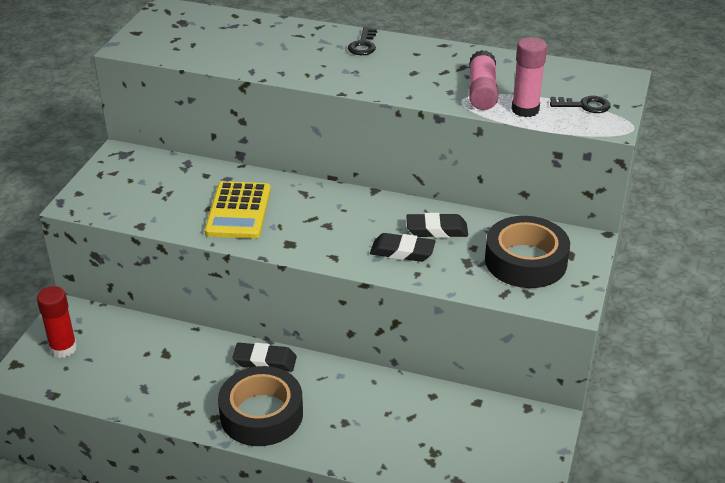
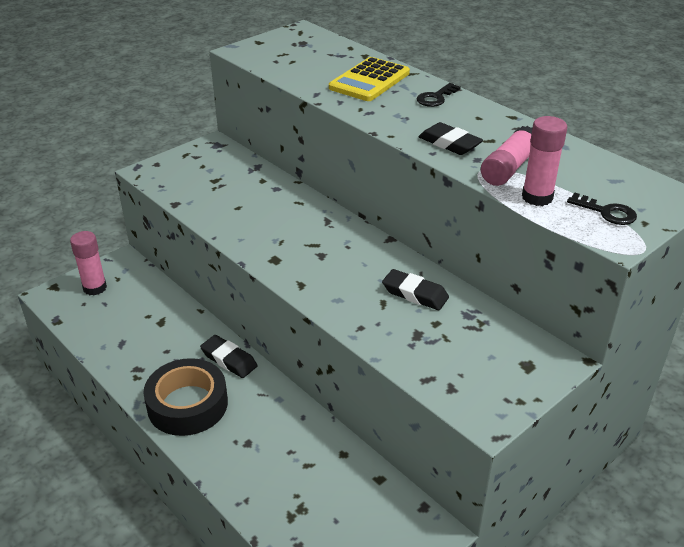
camera: 30 degrees right, 0 degrees up
red glue stick [37,286,77,358] -> pink glue stick [70,231,107,295]
yellow calculator [205,181,271,239] -> yellow calculator moved to [329,57,410,101]
black eraser [370,233,436,262] -> black eraser moved to [418,122,483,155]
black tape [485,216,570,288] -> none

